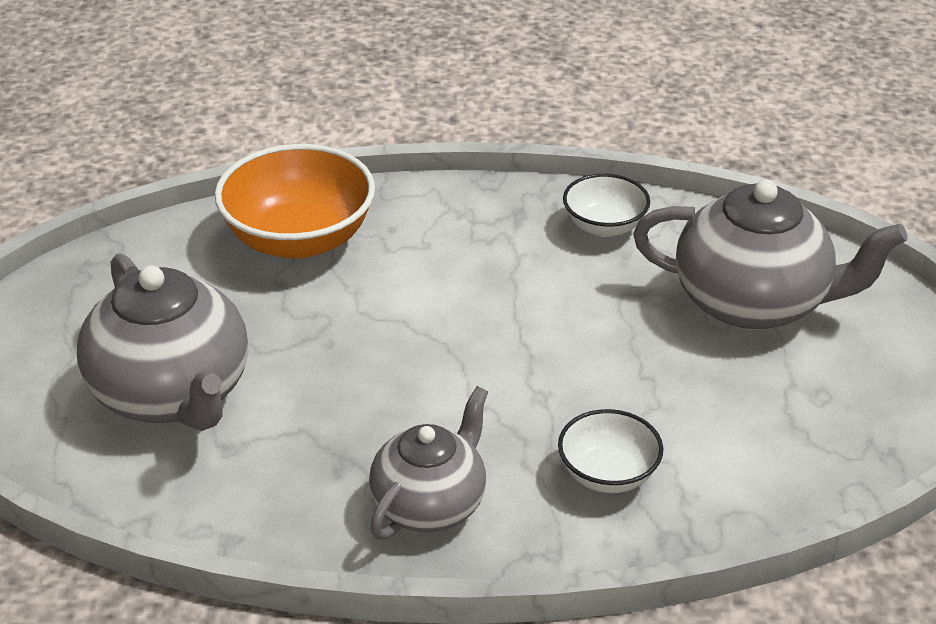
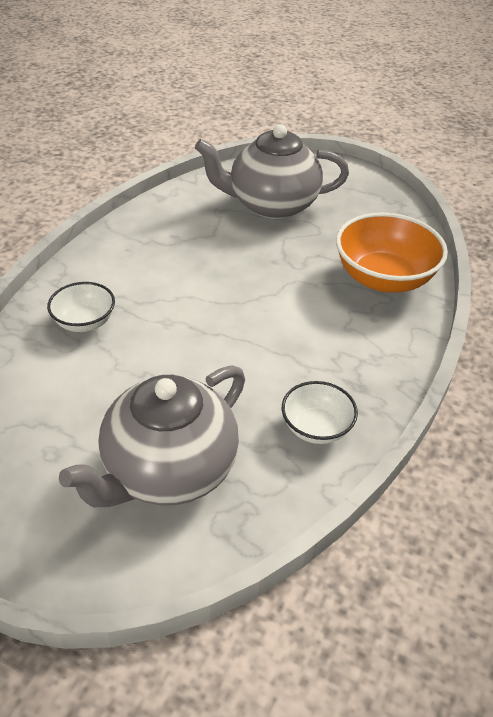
camera: 115 degrees right, 5 degrees up
grey teapot [369,386,488,540] -> none

